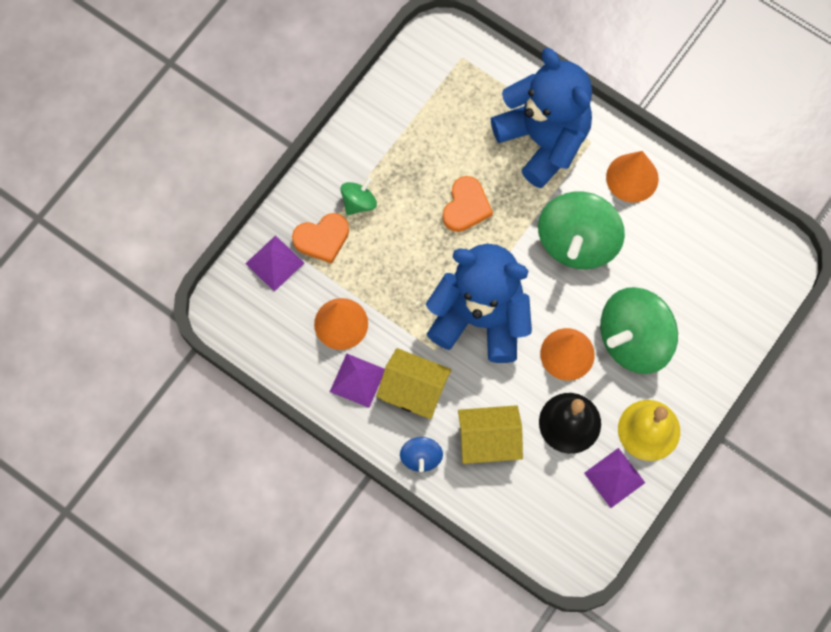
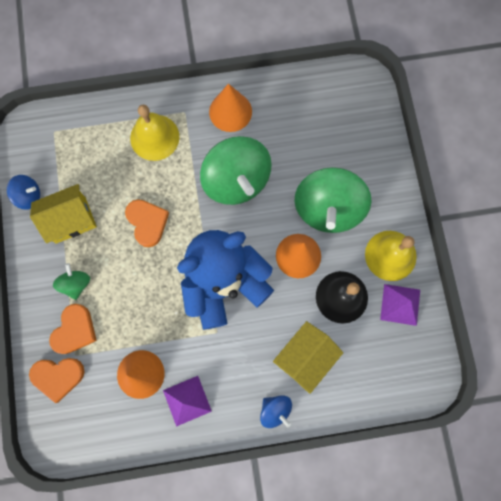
camera: 45 degrees left, 5 degrees up
purple pyramid [245,235,304,292] -> orange heart [29,358,85,403]
yellow house [376,348,452,419] -> yellow house moved to [30,184,97,244]
blue teddy bear [491,48,592,188] -> yellow bell [130,105,179,161]
none -> blue spinning top [7,175,40,210]

